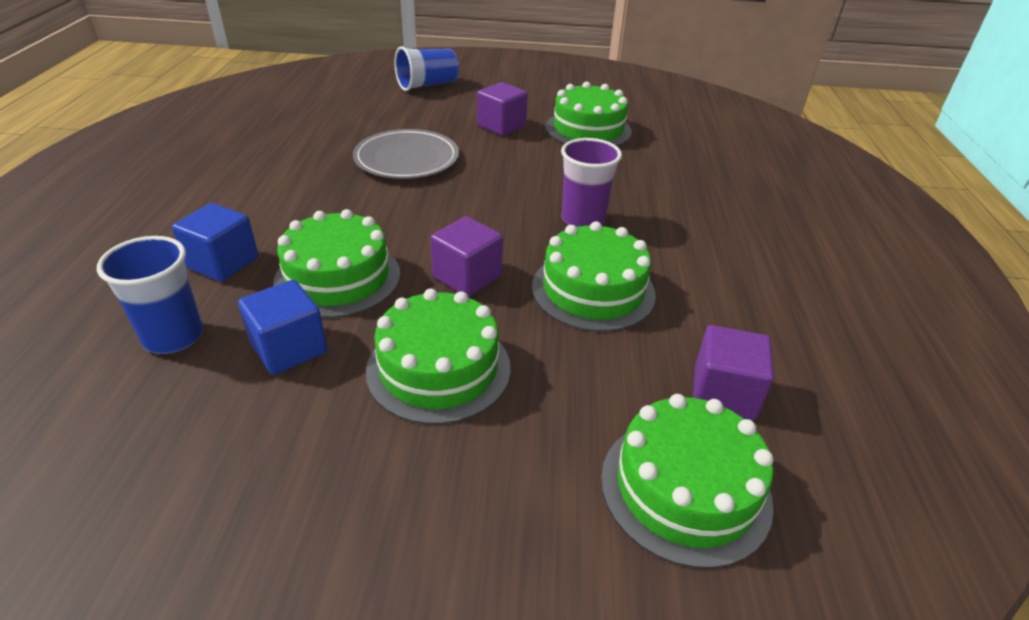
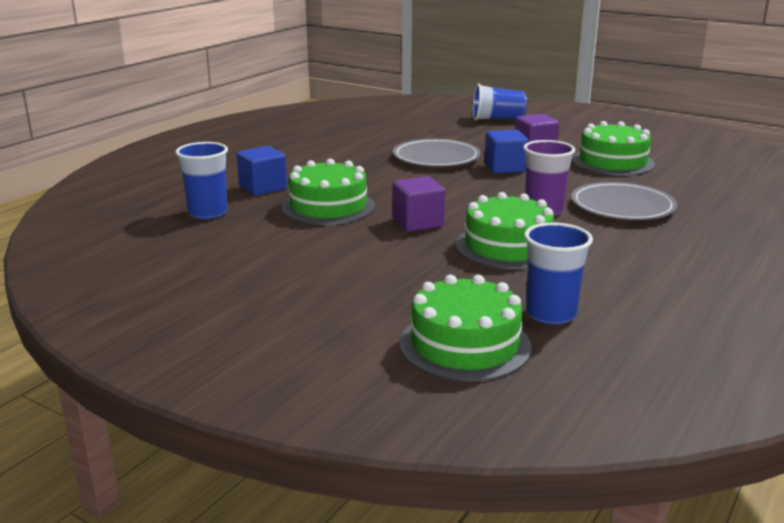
camera: 30 degrees right, 15 degrees down
blue cube [238,280,327,375] -> blue cube moved to [484,130,528,174]
green cake [366,289,511,425] -> none
purple cube [693,325,774,420] -> blue cup [524,222,593,325]
none -> grey plate [571,182,677,220]

